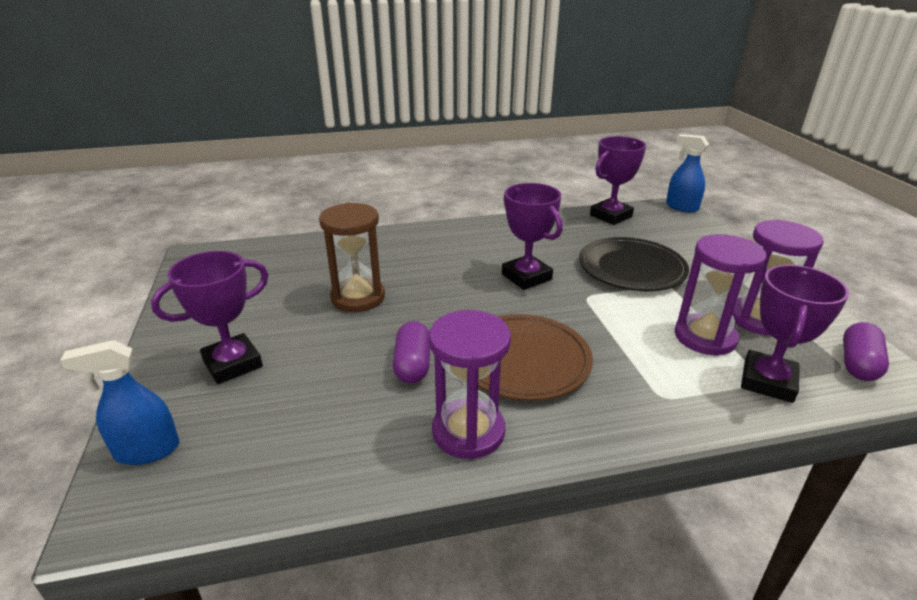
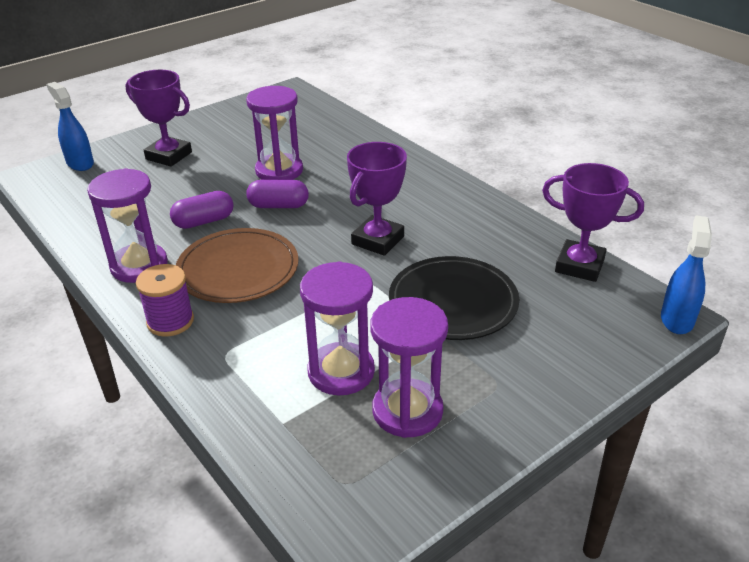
camera: 65 degrees right, 5 degrees up
brown hourglass [319,203,385,312] -> purple hourglass [246,86,303,180]
purple trophy [741,265,849,403] -> none
purple capsule [843,322,889,381] -> purple capsule moved to [246,180,309,208]
none -> purple spool [136,264,194,337]

